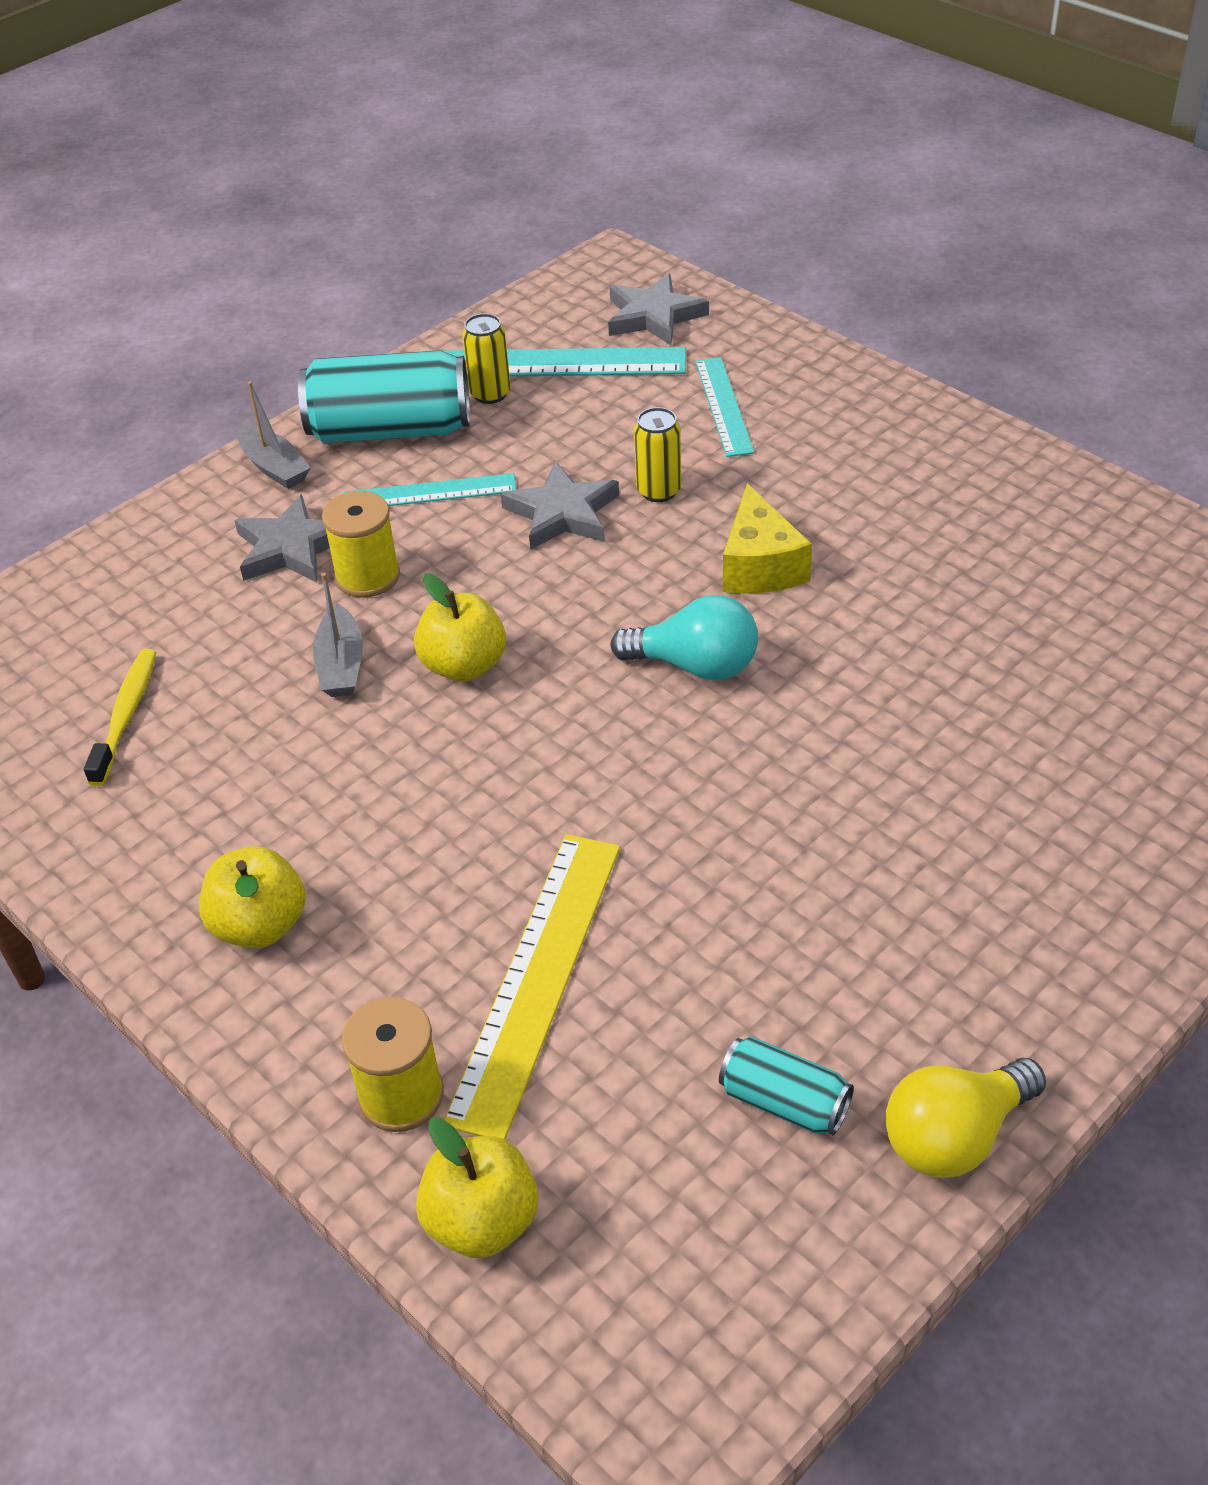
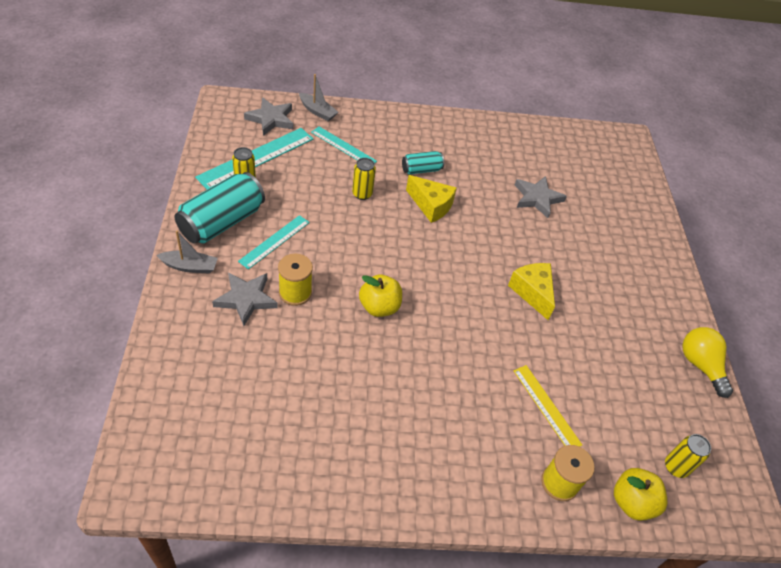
camera: 55 degrees left, 5 degrees up
yellow toothbrush [84,649,156,786] -> none
yellow apple [199,846,306,949] -> none
grey boat [313,573,363,697] -> grey boat moved to [299,74,338,121]
yellow ruler [444,834,620,1139] -> yellow ruler [514,365,582,447], size x0.61
grey star [501,462,619,550] -> grey star moved to [515,176,567,218]
turquoise light bulb [610,595,758,680] -> none
turquoise can [719,1036,854,1135] -> turquoise can moved to [402,151,444,175]
yellow light bulb [885,1058,1046,1178] -> yellow light bulb turned 150 degrees clockwise [682,327,733,398]
none -> yellow cheese [508,263,555,320]
none -> yellow can [665,434,711,478]

